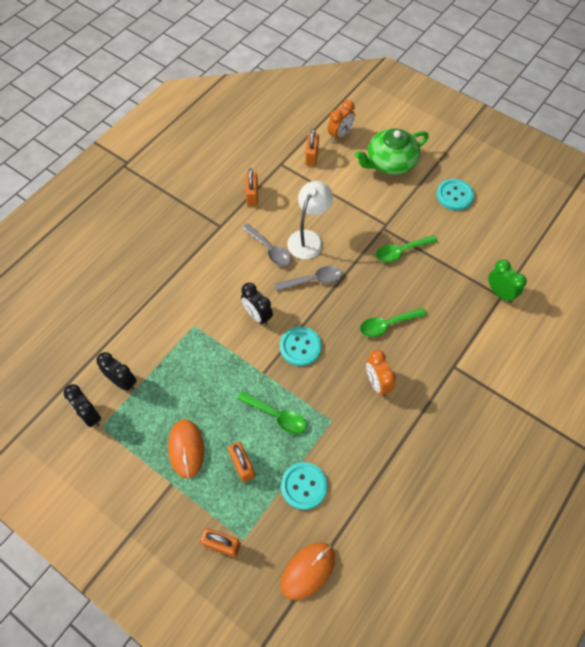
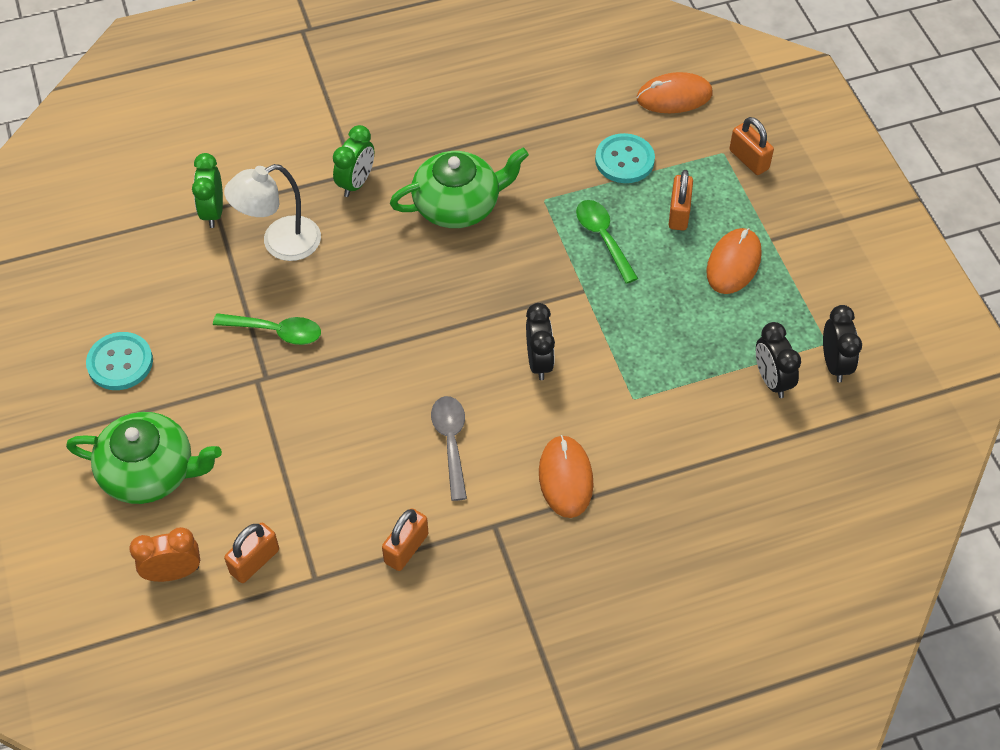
camera: 145 degrees left, 5 degrees down
grey spoon [275,266,342,291] -> none
turquoise button [280,326,322,366] -> none
white lamp [287,181,333,259] -> white lamp moved to [224,164,321,261]
green spoon [360,308,427,337] -> none
orange clock [366,350,396,396] -> green teapot [390,148,529,228]
none -> green clock [333,125,374,197]
none -> orange mouse [539,435,594,518]

